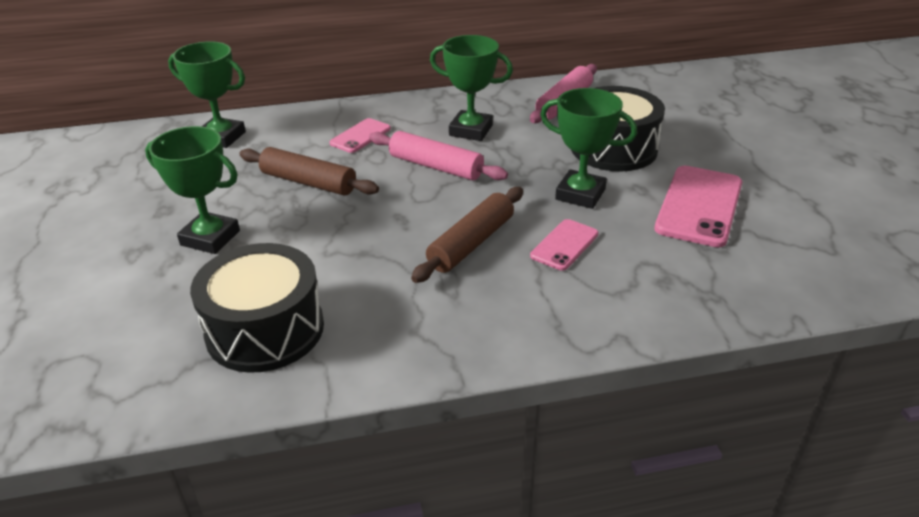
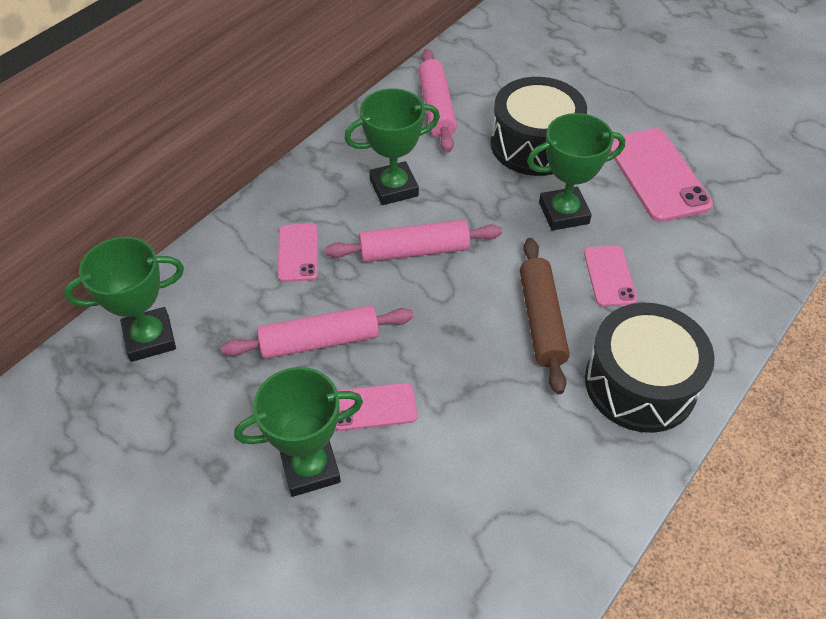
camera: 40 degrees left, 15 degrees up
black drum [190,243,324,373] -> black drum moved to [585,303,715,433]
brown rolling pin [240,147,379,196] -> pink rolling pin [221,305,413,359]
none -> pink phone [335,383,417,431]

